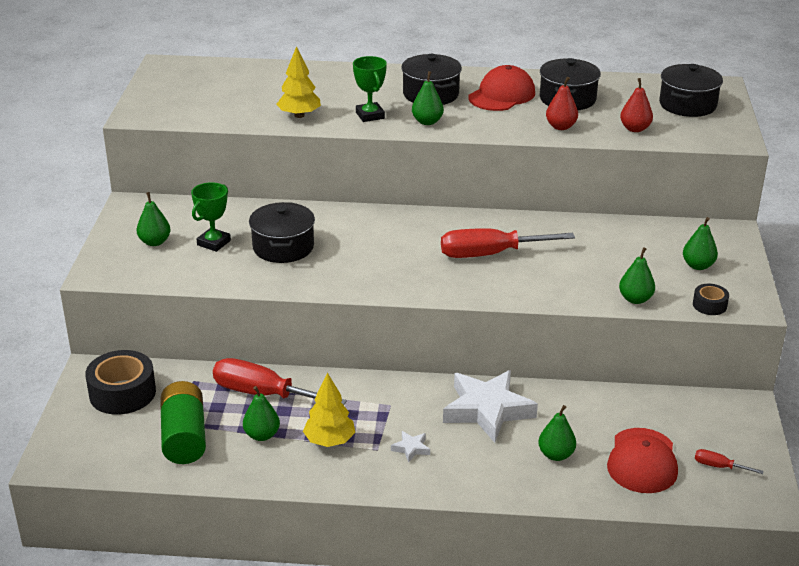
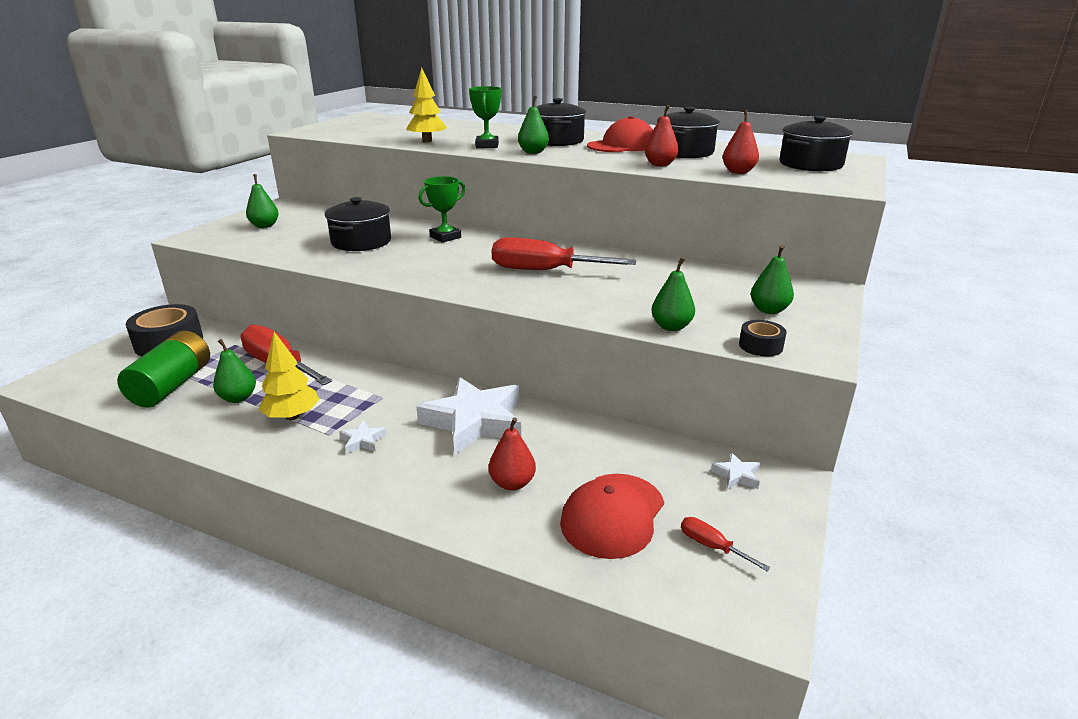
camera: 20 degrees right, 5 degrees down
green trophy [191,182,231,252] -> green trophy moved to [419,176,465,243]
green pear [538,405,576,461] -> red pear [489,417,536,490]
none -> white star [711,453,760,489]

